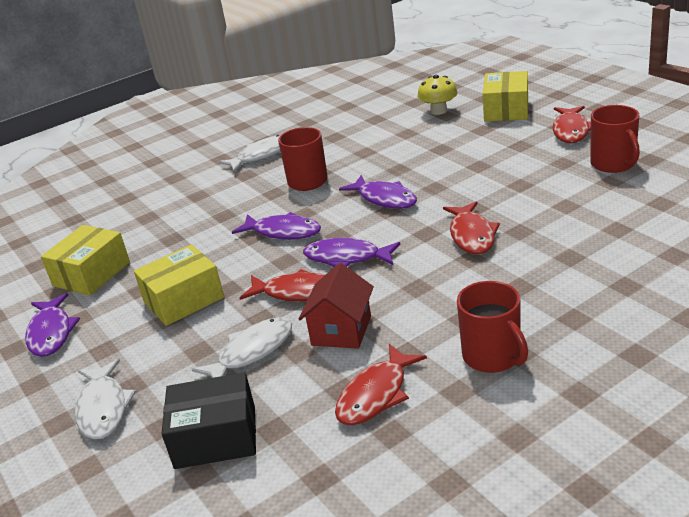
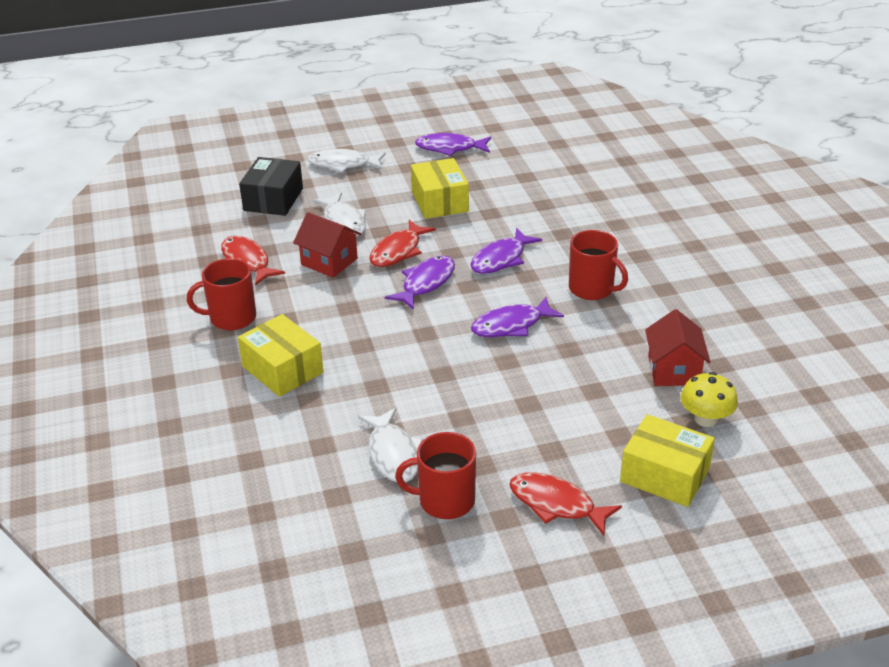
camera: 105 degrees right, 5 degrees up
yellow box [41,225,130,296] -> yellow box moved to [238,314,324,397]
white fish [219,135,281,172] -> white fish moved to [358,408,423,482]
red fish [443,201,500,254] -> none
none -> red house [645,309,710,386]

